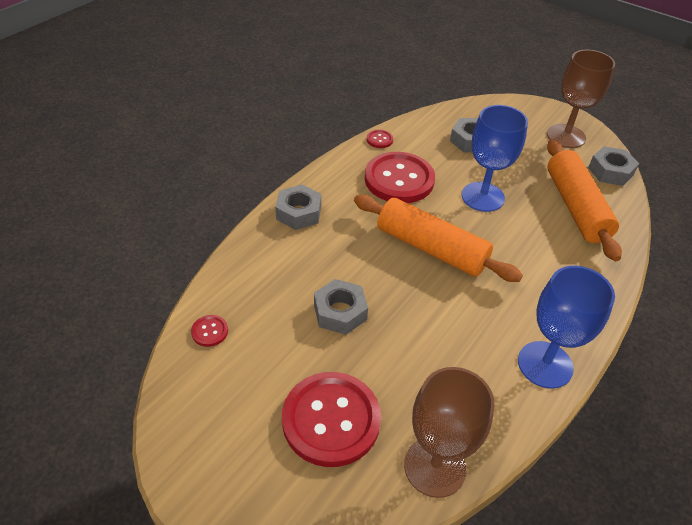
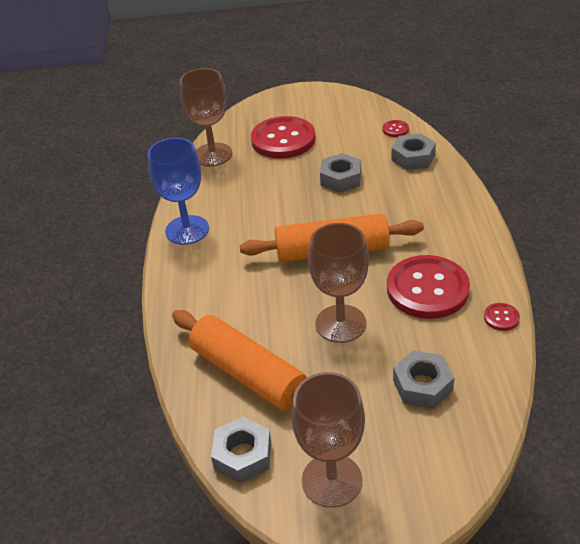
camera: 145 degrees right, 5 degrees down
grey nut [275,185,321,230] -> grey nut moved to [391,133,436,170]
blue goblet [462,105,528,212] -> brown goblet [308,223,369,343]

